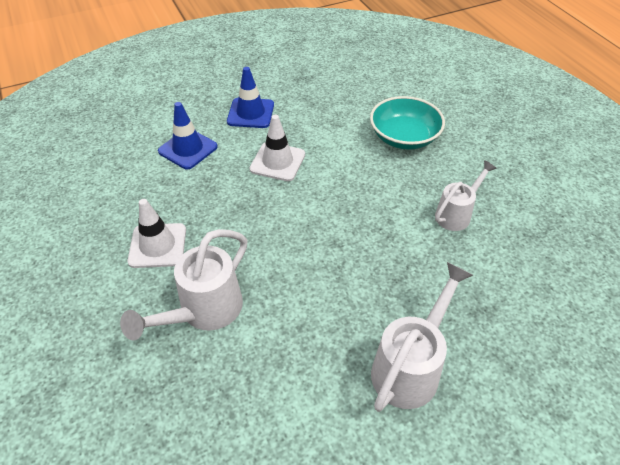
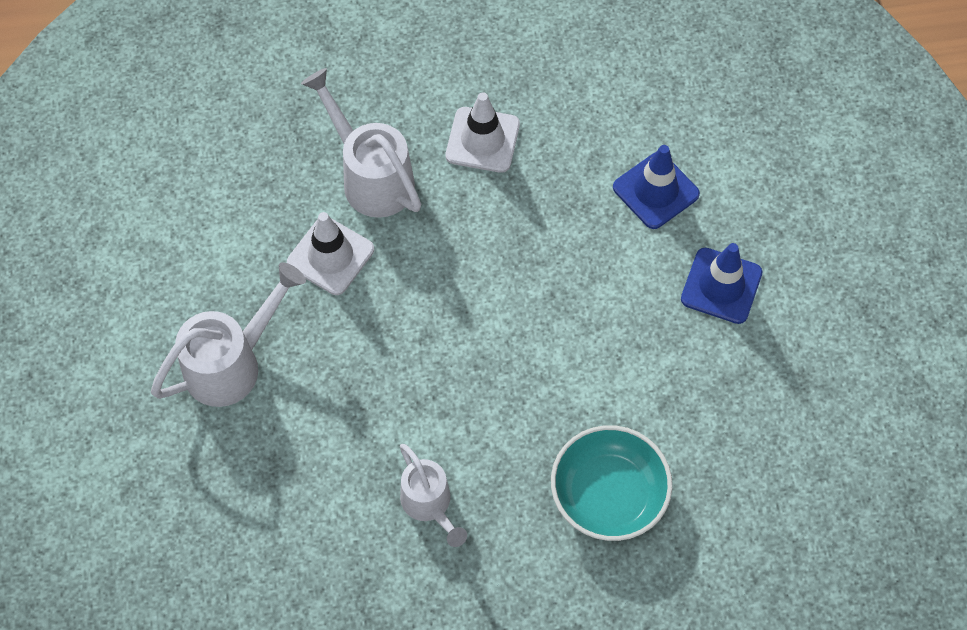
camera: 105 degrees right, 15 degrees up
white traffic cone [250,115,305,181] -> white traffic cone moved to [287,212,374,295]
white watering can [371,262,473,412] -> white watering can turned 90 degrees counterclockwise [151,262,306,407]

